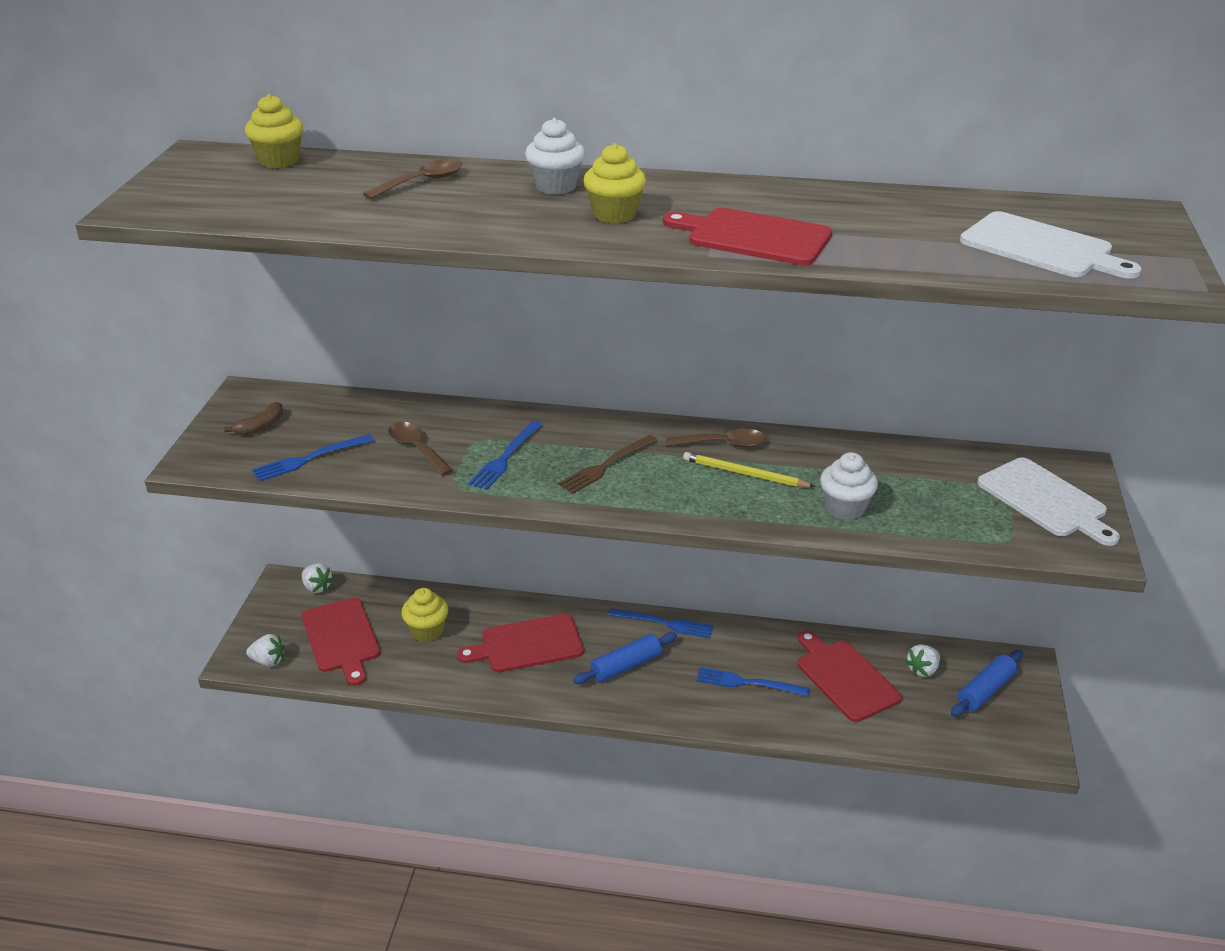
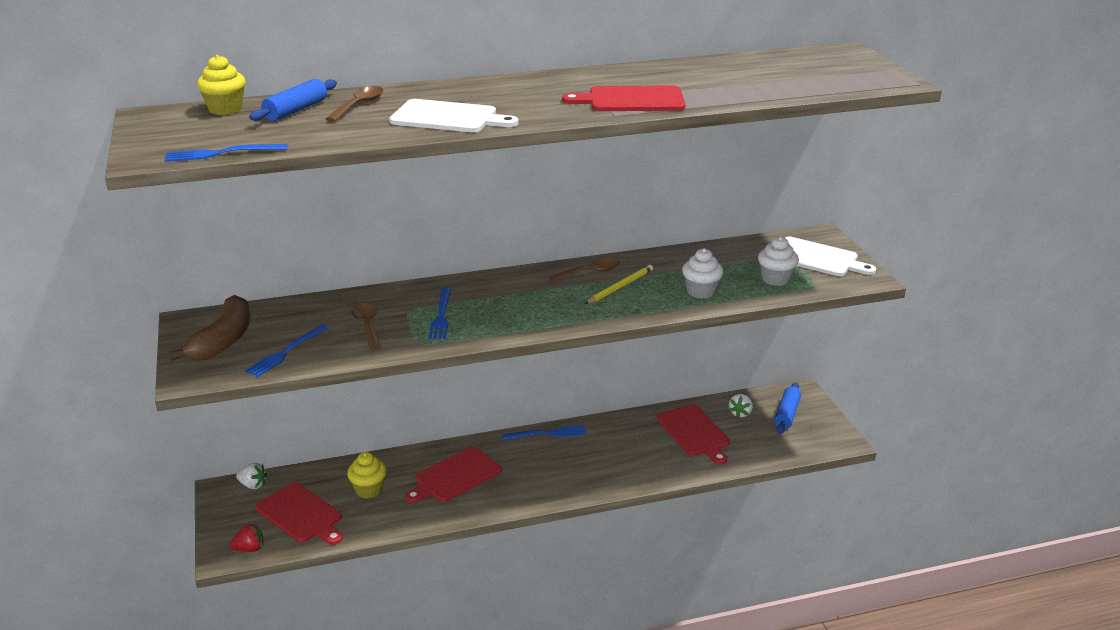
camera: 25 degrees left, 5 degrees down
brown banana [224,402,283,436] -> brown banana [169,295,251,361], size x2.06
white strawberry [246,634,285,667] -> red strawberry [230,523,264,552]
brown spoon [388,422,453,476] -> brown spoon turned 45 degrees clockwise [351,303,381,350]
white cupcake [525,118,585,195] -> white cupcake moved to [758,236,799,286]
brown fork [558,435,657,494] -> none
blue rolling pin [573,632,677,684] -> blue rolling pin moved to [249,79,337,121]
yellow cupcake [584,143,646,223] -> none
yellow pencil [683,452,815,487] -> yellow pencil turned 135 degrees clockwise [585,265,653,304]
blue fork [696,667,809,696] -> blue fork moved to [164,144,287,162]
red cutting board [797,630,902,722] -> red cutting board turned 150 degrees counterclockwise [657,404,730,465]
white cutting board [960,211,1142,279] -> white cutting board moved to [389,99,518,132]

